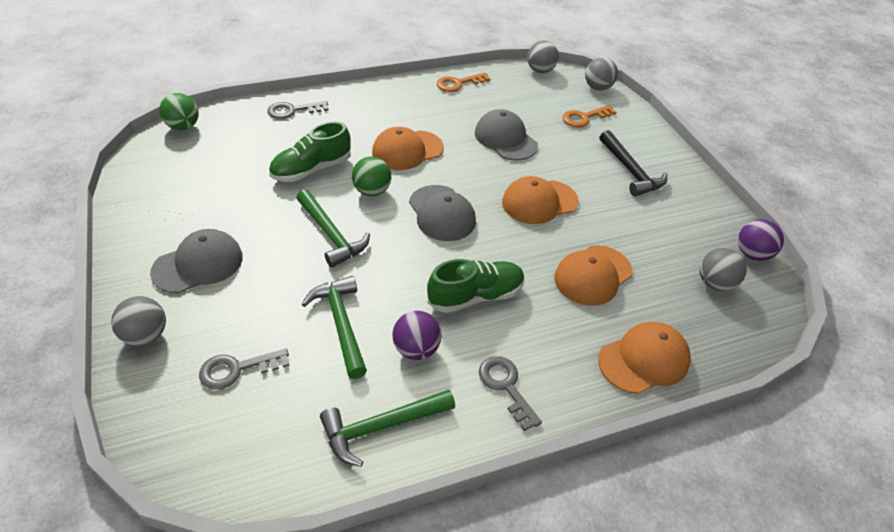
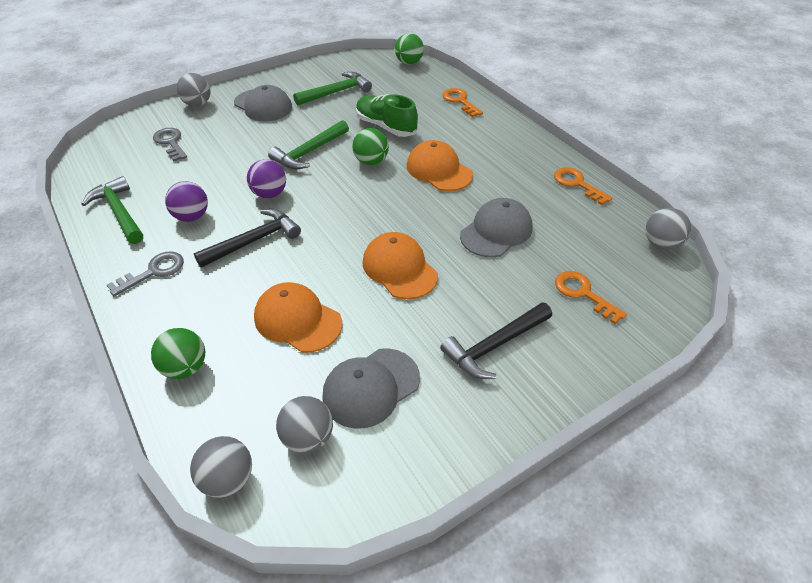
camera: 80 degrees right, 0 degrees up
grey key [267,101,329,119] -> orange key [442,88,483,117]
green hammer [302,276,367,379] -> green hammer moved to [293,72,372,106]
grey cap [409,185,476,241] -> grey cap moved to [322,348,420,428]
green shoe [427,259,524,313] -> black hammer [194,209,301,268]
grey ball [585,57,618,91] -> grey ball moved to [190,436,252,498]
orange cap [598,322,691,394] -> green ball [151,328,205,379]
purple ball [738,219,784,261] -> purple ball moved to [247,159,286,198]

